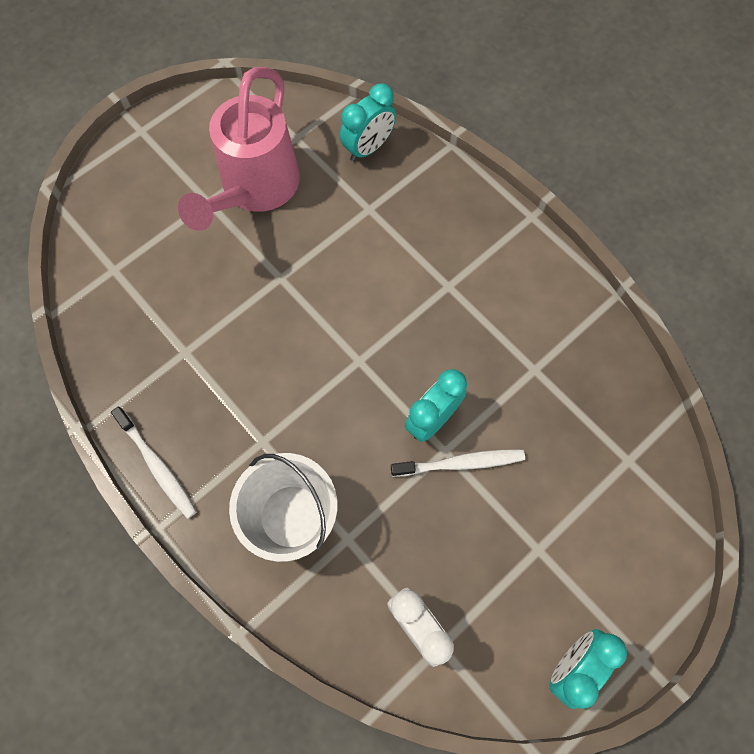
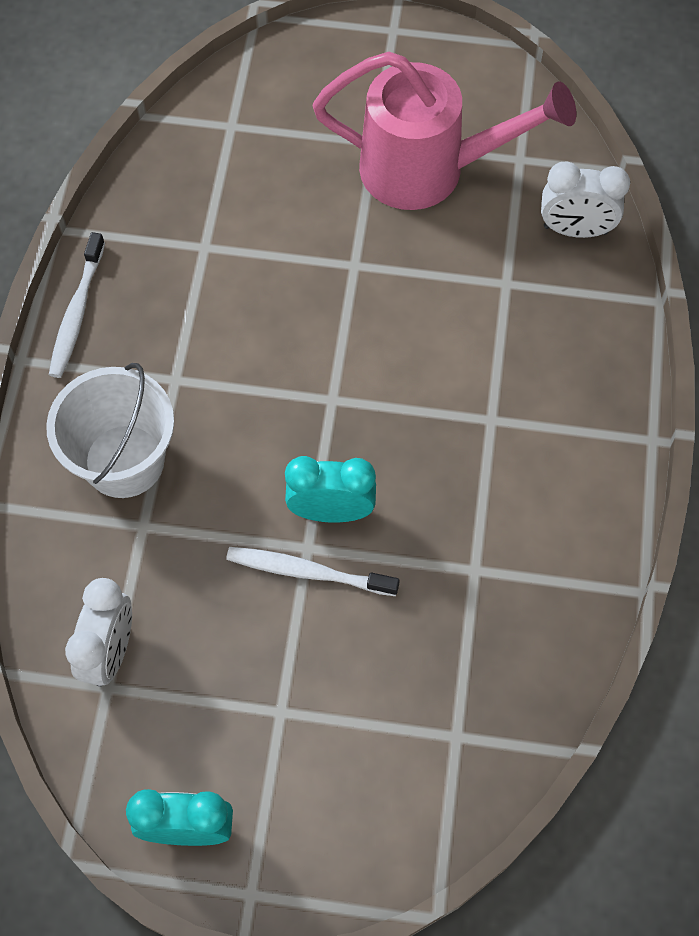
camera: 50 degrees right, 5 degrees down
pink watering can [178,67,300,231] -> pink watering can turned 150 degrees counterclockwise [312,52,576,210]
turquoise clock [340,84,396,162] -> white clock [541,162,630,238]
white toothbrush [391,449,525,477] -> white toothbrush turned 150 degrees clockwise [226,547,400,596]

